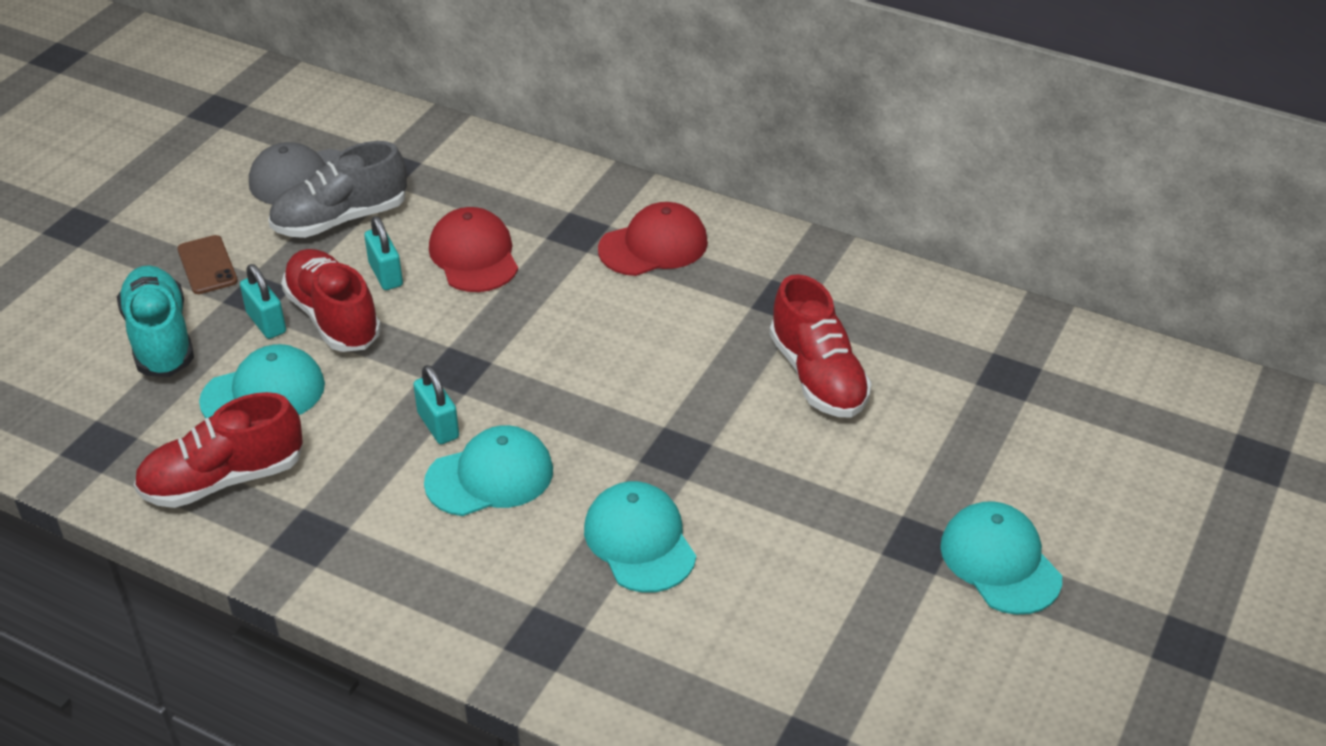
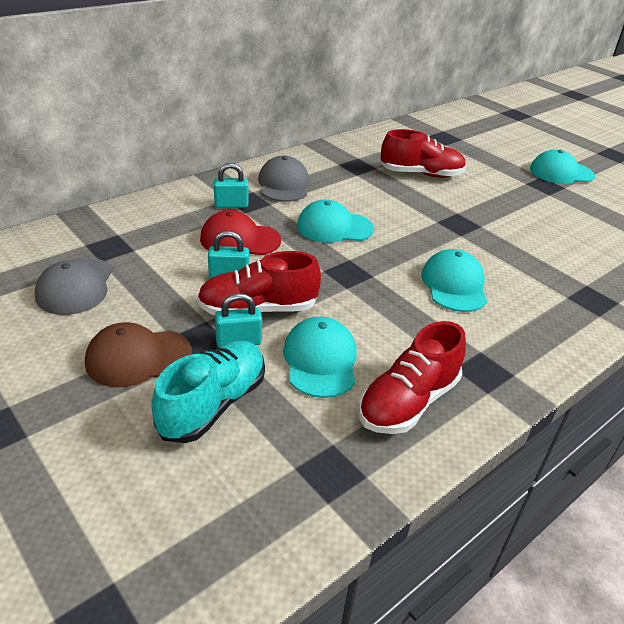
camera: 70 degrees left, 5 degrees down
turquoise shoe [117,265,194,377] -> turquoise shoe turned 120 degrees clockwise [151,341,265,443]
red shoe [134,392,303,508] -> red shoe turned 45 degrees clockwise [358,321,466,434]
brown phone [177,235,238,294] -> brown cap [85,322,192,387]
grey shoe [268,141,407,238] -> none
turquoise padlock [413,365,459,444] -> turquoise padlock moved to [214,163,248,208]
turquoise cap [584,481,696,593] -> turquoise cap moved to [297,199,374,243]
red cap [598,202,708,276] -> grey cap [258,156,309,202]

